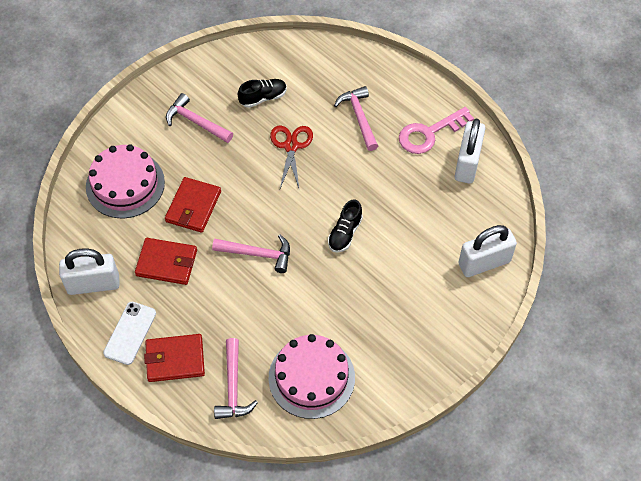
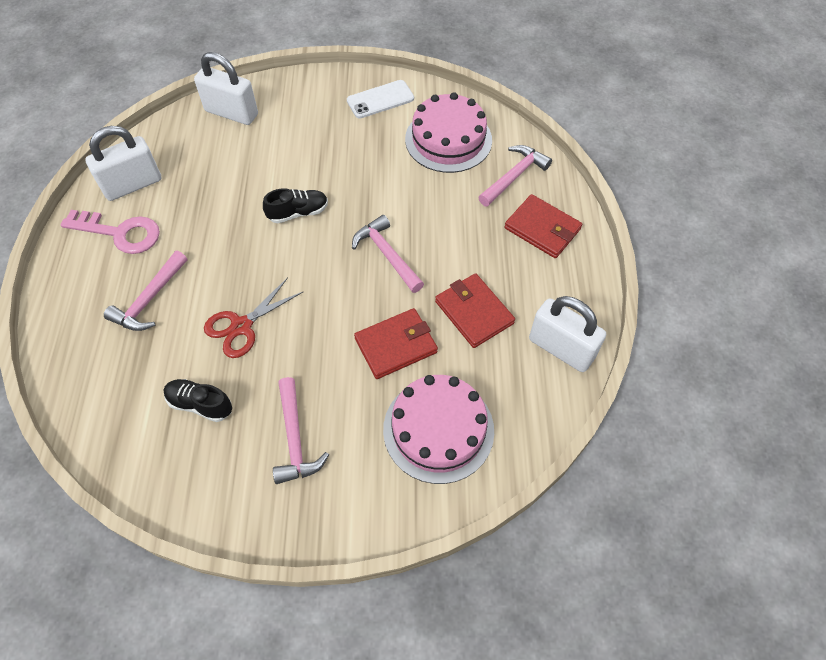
camera: 135 degrees left, 0 degrees up
white phone [103,302,156,365] -> white phone moved to [347,80,414,118]

